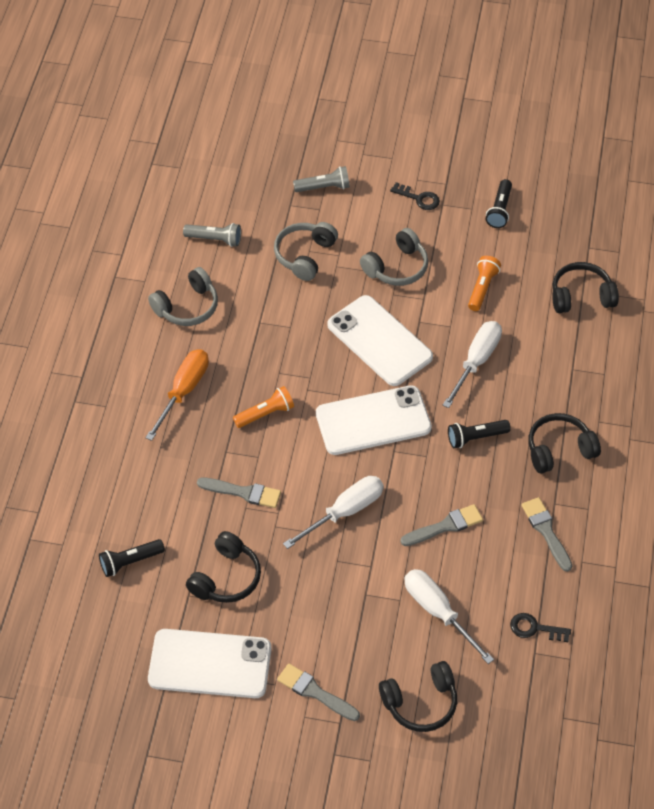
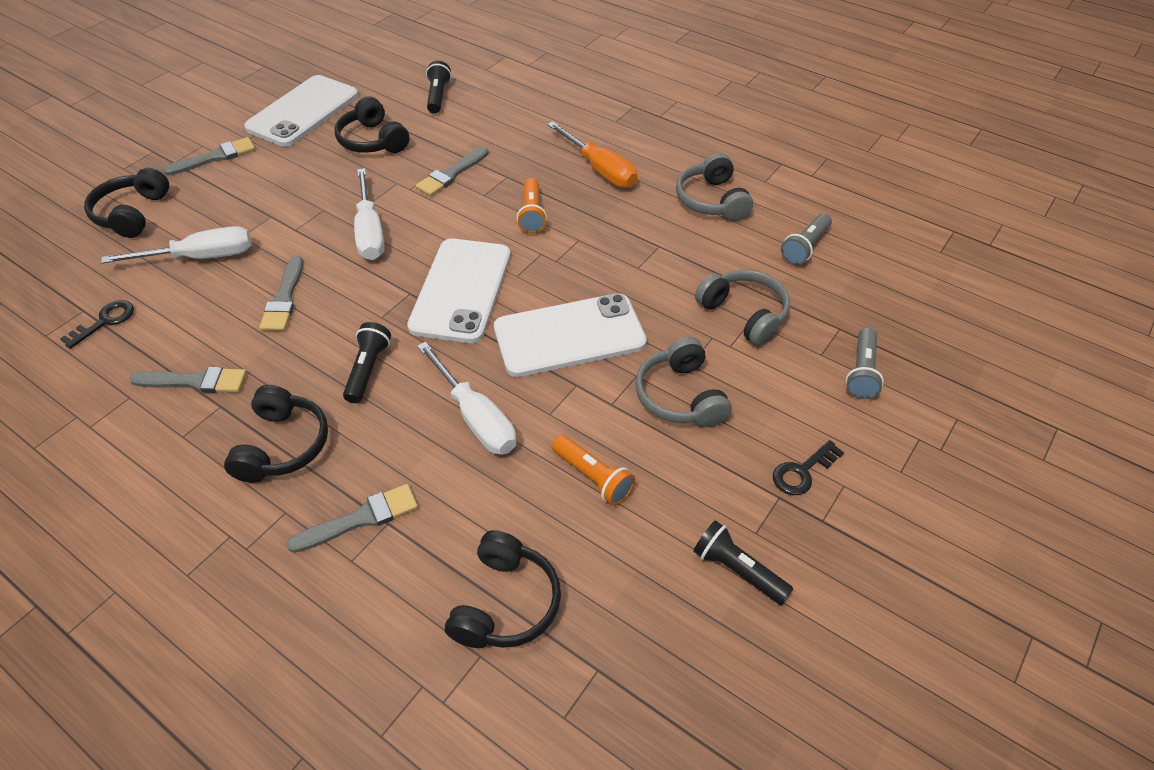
camera: 115 degrees right, 5 degrees down
none -> grey brush [287,484,418,553]

